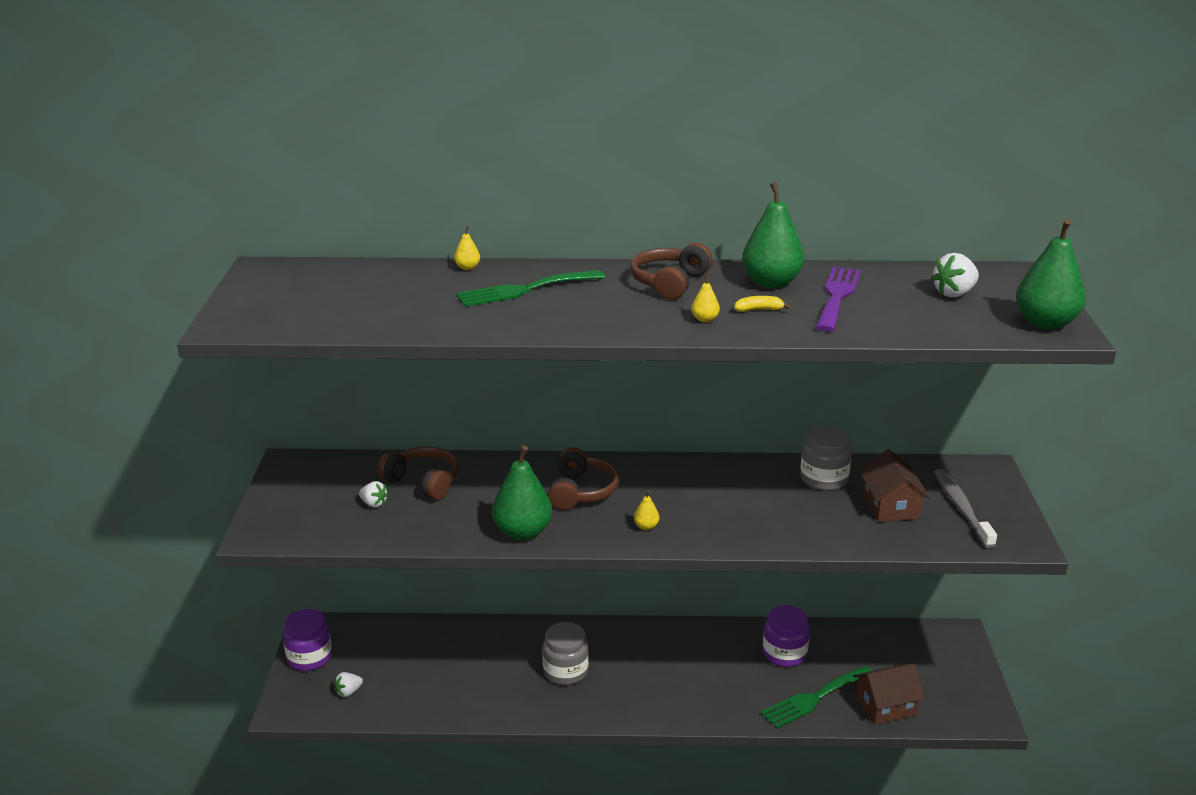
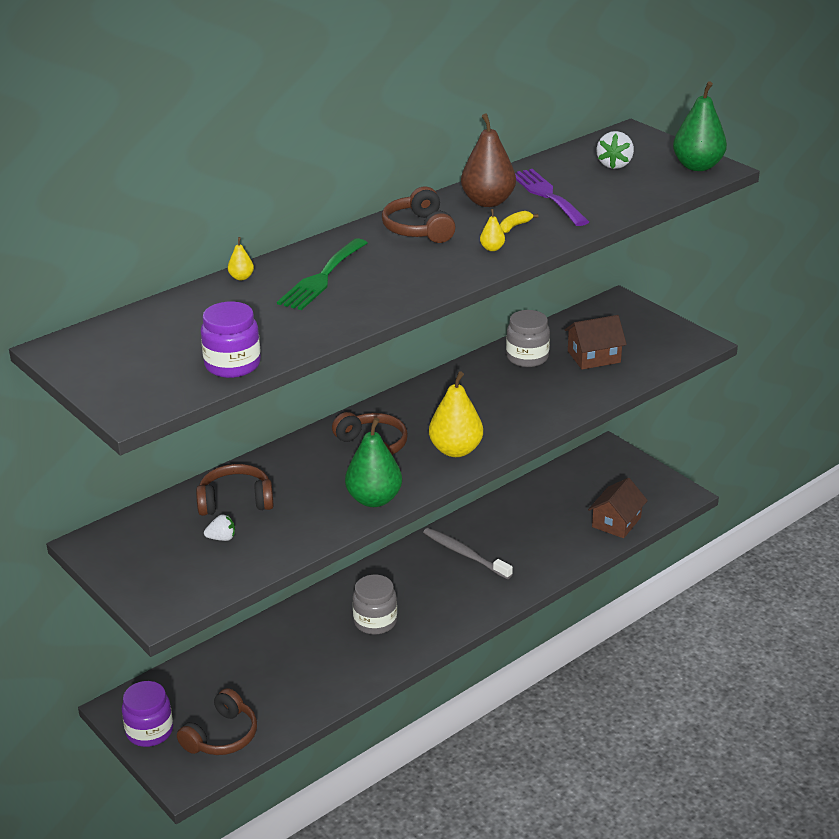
camera: 40 degrees left, 5 degrees up
white strawberry [334,672,363,697] -> brown headphones [177,688,257,755]
yellow pear [634,490,659,530] -> yellow pear [429,371,483,457], size x2.29
green pear [742,182,804,288] -> brown pear [461,114,516,207]
green fork [760,665,873,729] -> none
purple jar [763,605,810,667] -> purple jar moved to [201,302,261,378]
brown house [859,449,930,522] -> brown house turned 60 degrees counterclockwise [565,315,627,370]
grey toothbrush [934,469,997,548] -> grey toothbrush moved to [423,528,513,579]

